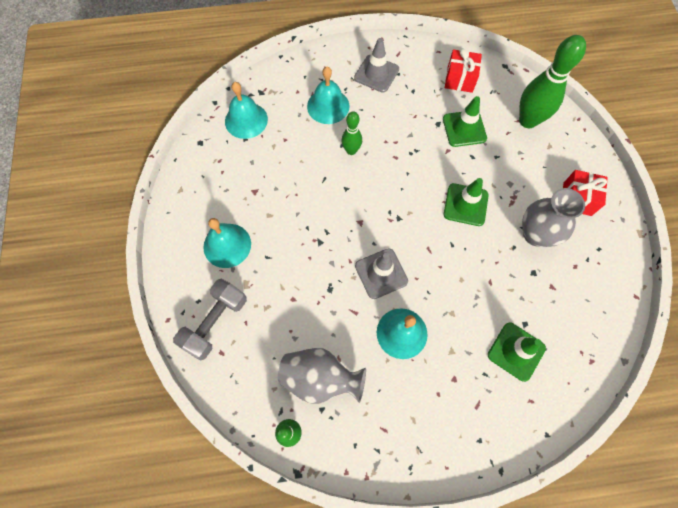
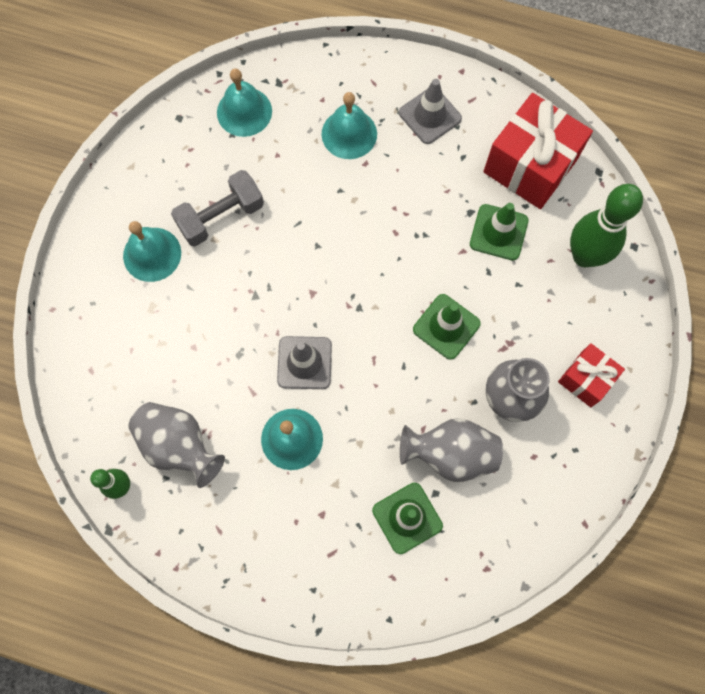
camera: 25 degrees right, 5 degrees up
grey dumbbell [173,279,247,360] -> grey dumbbell moved to [171,170,264,246]
green bowling pin [341,111,362,155] -> none
red gift [445,48,482,93] -> red gift [483,93,593,209], size x1.80
none -> grey vase [400,418,503,482]

